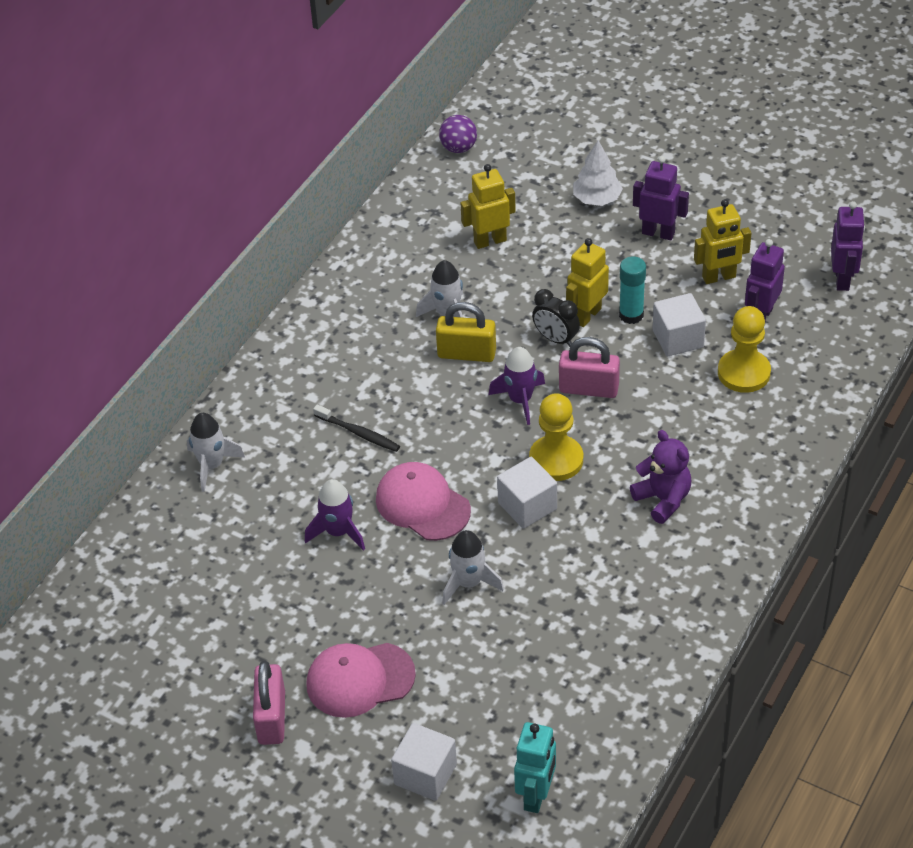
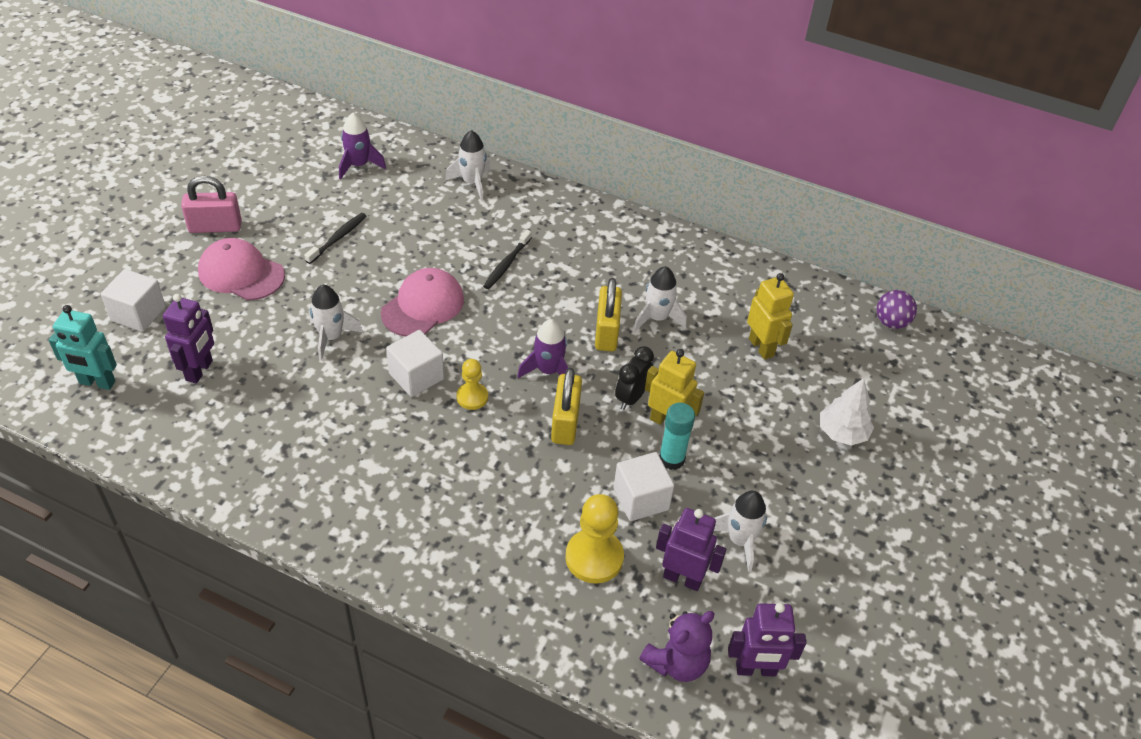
camera: 80 degrees right, 0 degrees up
purple rocket [305,479,365,551] -> purple rocket moved to [339,113,386,179]
pink cap [306,643,416,718] -> pink cap turned 45 degrees counterclockwise [198,238,285,300]
yellow pawn [529,393,583,481] -> yellow pawn [456,359,488,410], size x0.61
pink padlock [559,337,620,398] -> yellow padlock [551,368,582,445]
purple teddy bear [630,430,691,524] -> purple teddy bear moved to [639,611,714,682]
purple robot [633,156,689,240] -> purple robot moved to [163,294,214,384]
yellow robot [694,199,751,284] -> white rocket [714,491,767,572]
none -> black toothbrush [304,213,366,264]

